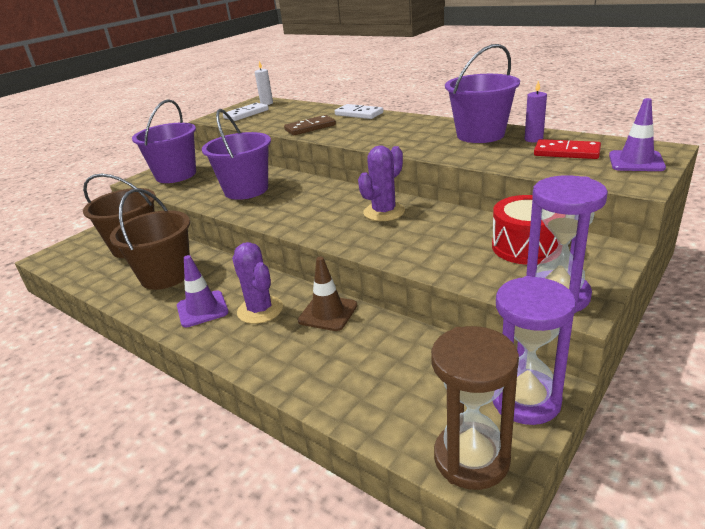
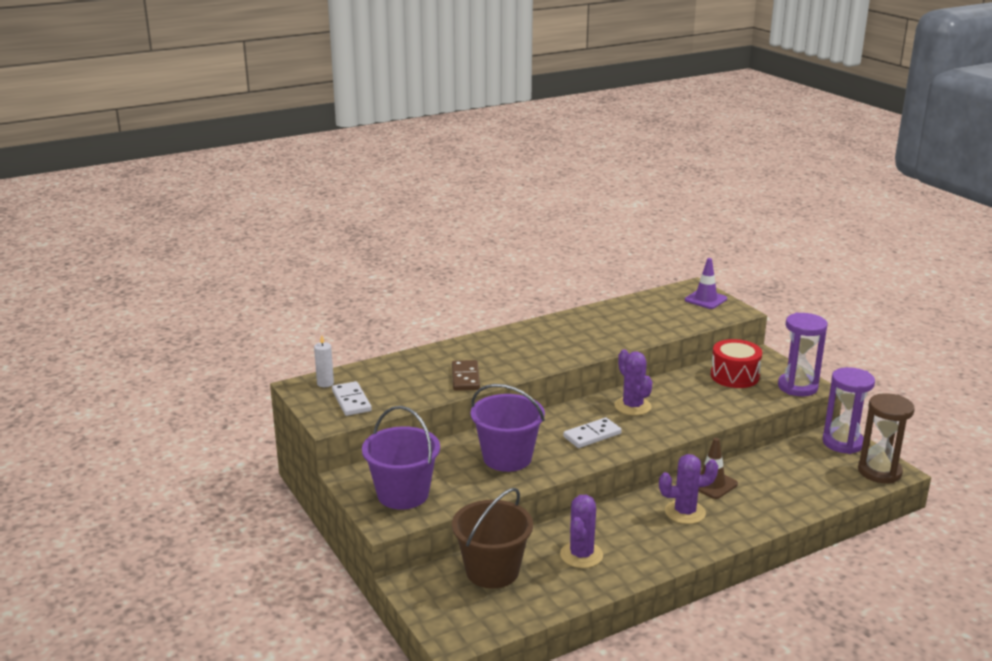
camera: 70 degrees left, 5 degrees down
brown bucket [110,189,190,290] -> purple cactus [560,495,603,568]
purple traffic cone [177,255,229,328] -> none
white domino [335,104,383,119] -> white domino moved to [563,418,622,448]
purple bucket [445,44,520,143] -> none
purple candle [525,80,547,142] -> none
red domino [534,139,601,159] -> none

